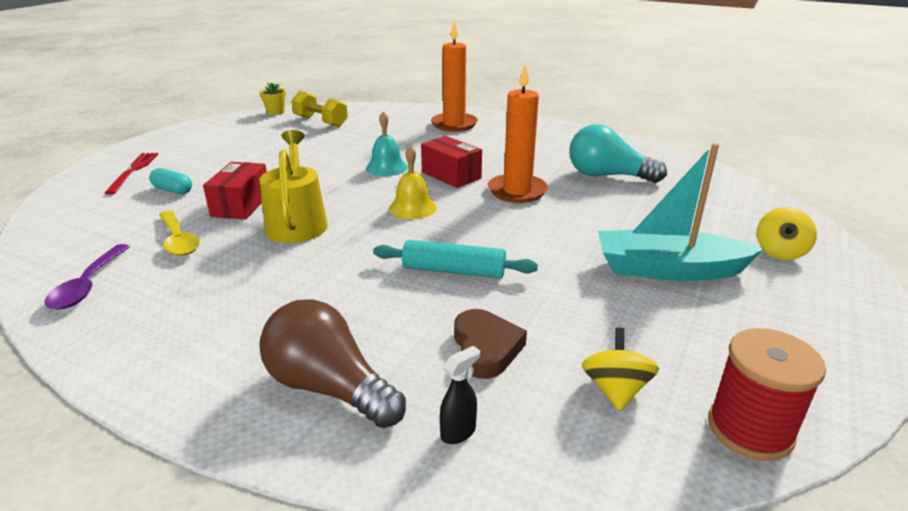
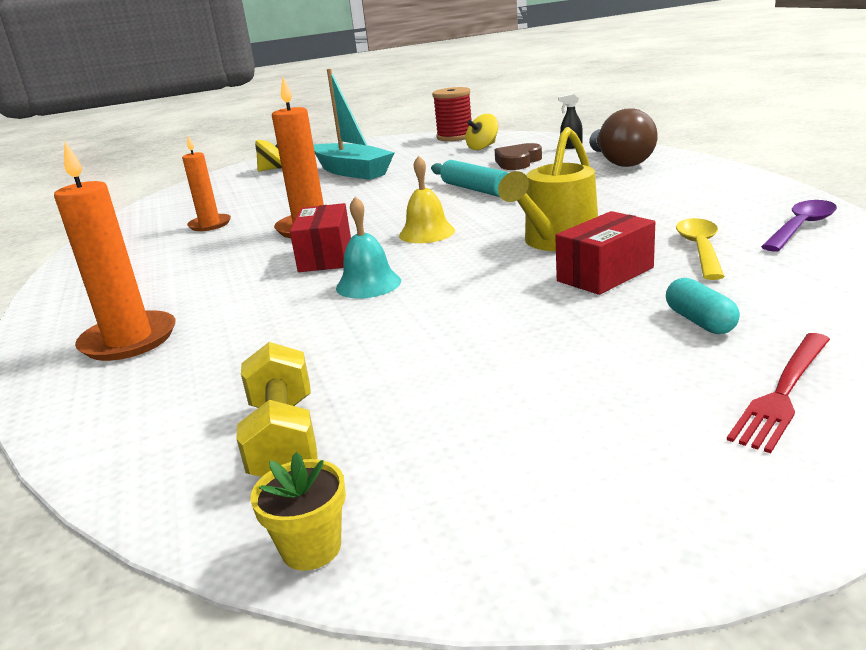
camera: 135 degrees left, 5 degrees down
turquoise light bulb [569,124,667,183] -> orange candle [182,136,231,231]

